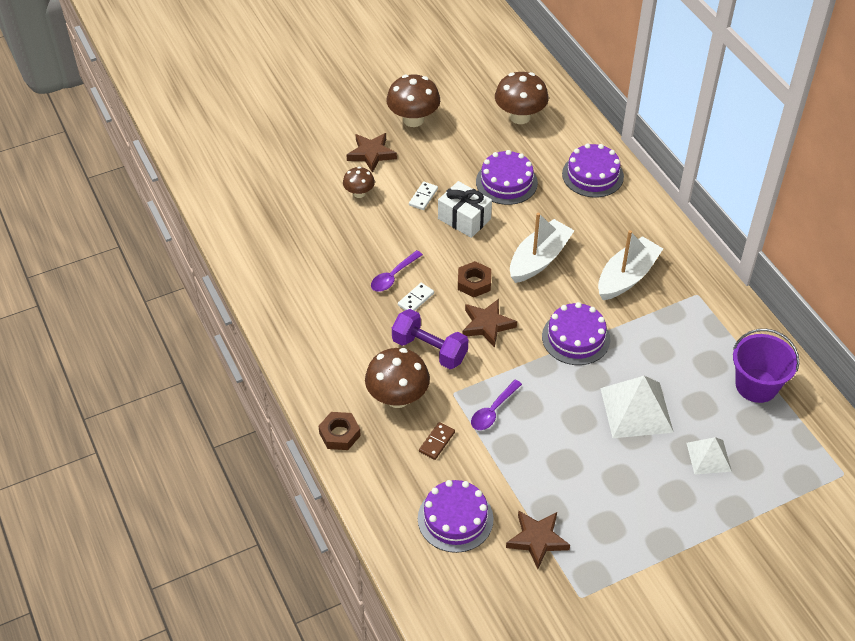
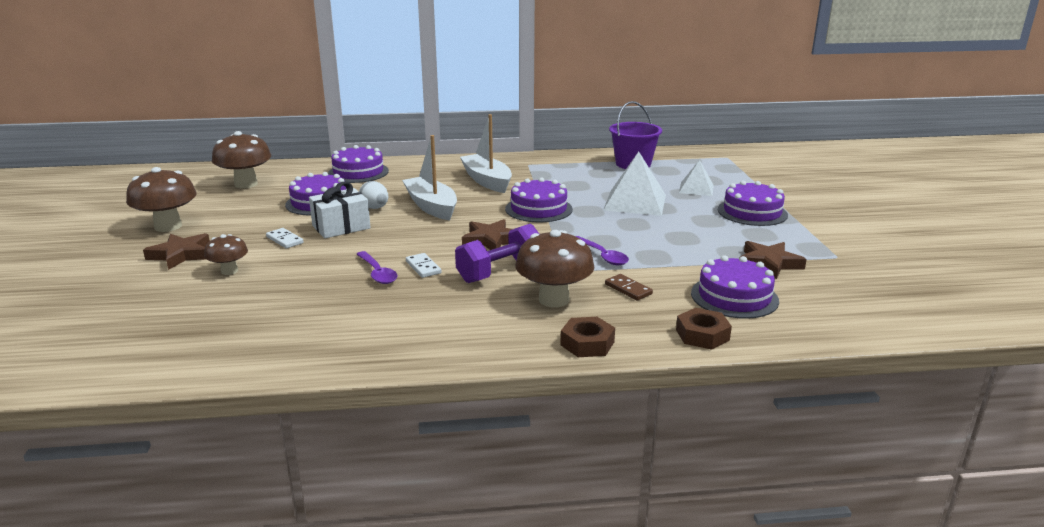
camera: 70 degrees left, 25 degrees down
brown nut [458,261,491,298] -> brown nut moved to [676,308,732,350]
none -> white egg [359,181,388,209]
none -> purple cake [718,181,788,226]

